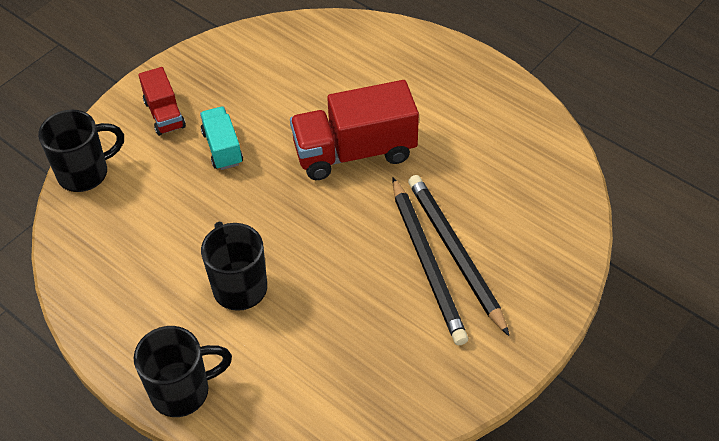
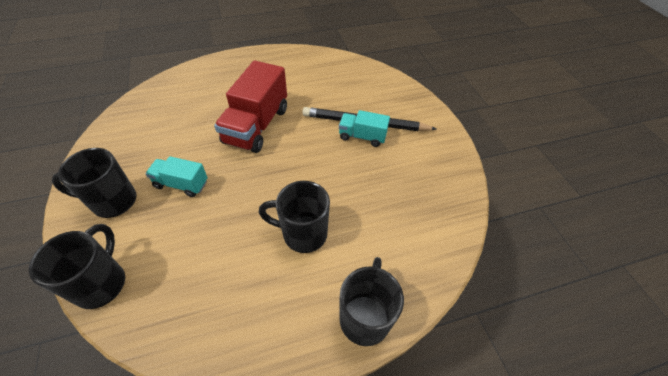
camera: 60 degrees left, 0 degrees up
red truck [138,67,186,136] -> black mug [52,148,137,218]
black pencil [392,178,468,346] -> turquoise truck [339,110,390,147]

